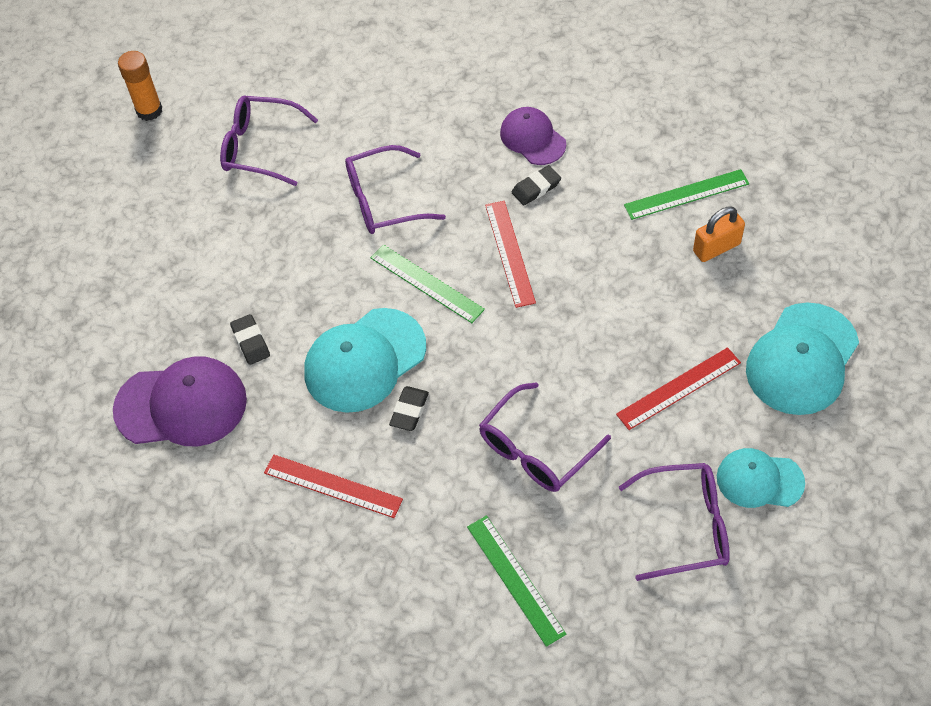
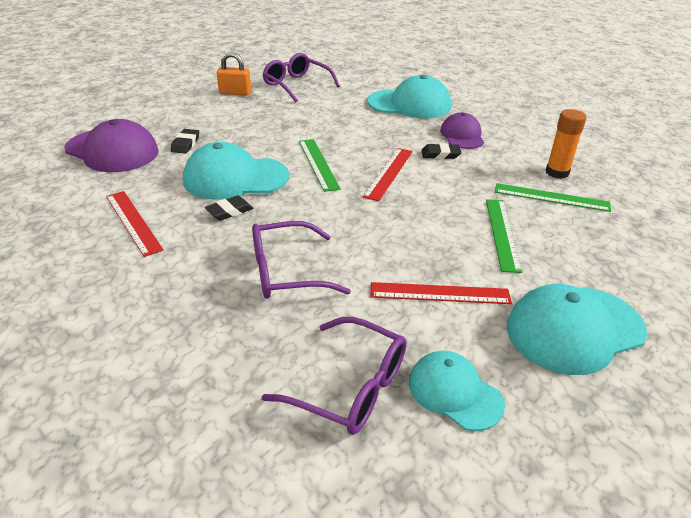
camera: 30 degrees right, 20 degrees down
orange glue stick [118,51,162,121] -> orange glue stick moved to [545,109,586,179]
purple glasses [345,145,446,234] -> none
green ruler [467,515,566,647] -> green ruler moved to [486,199,522,273]
orange padlock [693,207,745,262] -> orange padlock moved to [217,52,251,96]
none -> turquoise cap [368,75,451,118]

